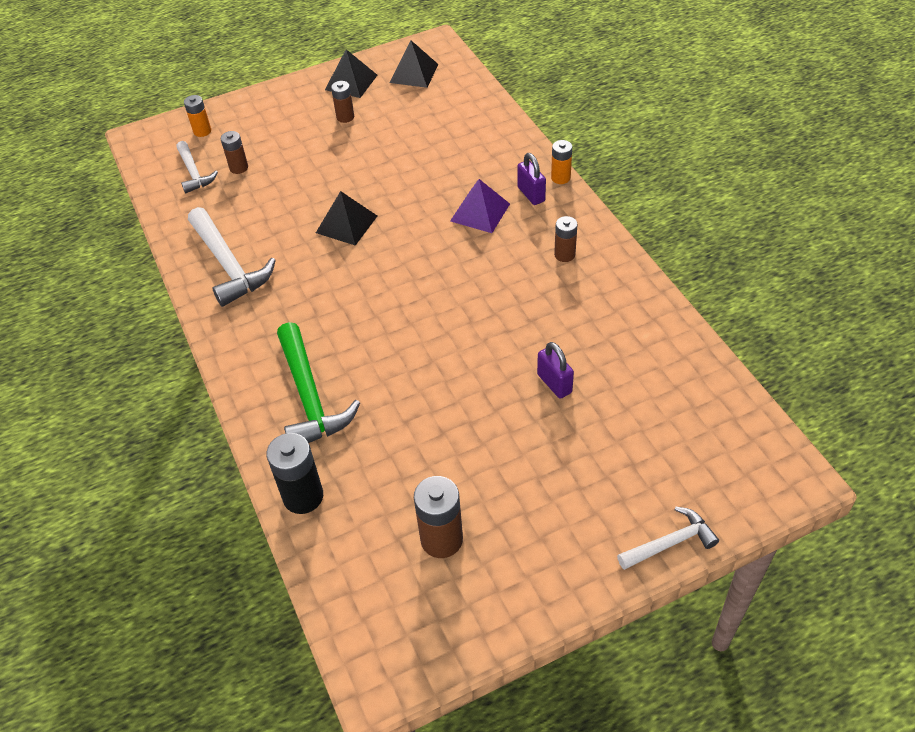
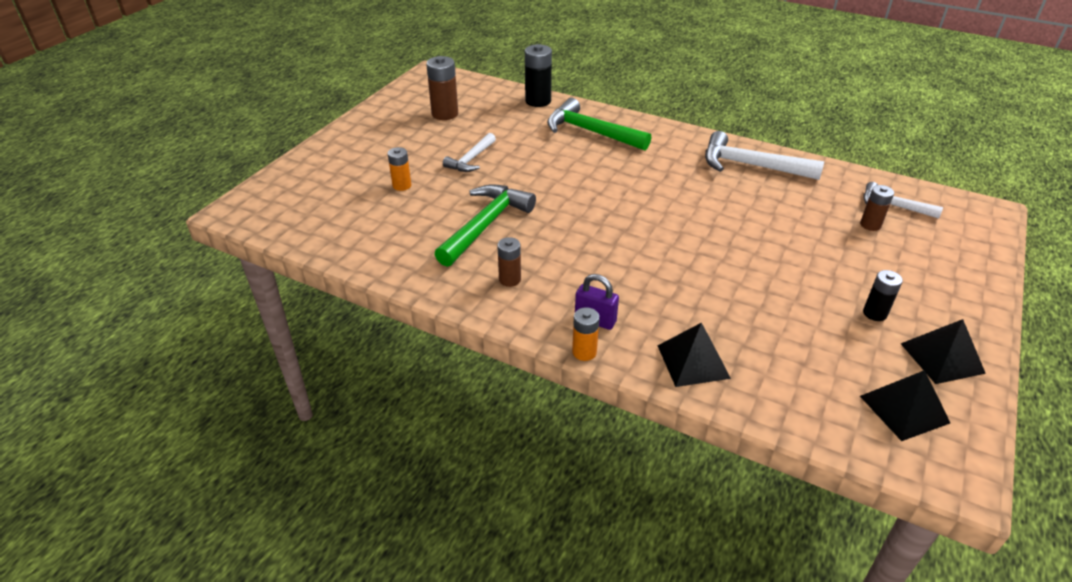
camera: 140 degrees right, 10 degrees down
orange battery [184,95,211,137] -> orange battery moved to [388,147,411,191]
black pyramid [316,191,377,246] -> black pyramid moved to [658,323,731,387]
brown battery [331,81,354,123] -> black battery [863,270,903,321]
purple pyramid [450,179,510,233] -> none
purple padlock [537,342,574,399] -> none
white hammer [617,507,719,570] -> white hammer moved to [443,133,496,172]
none -> green hammer [435,184,536,267]

